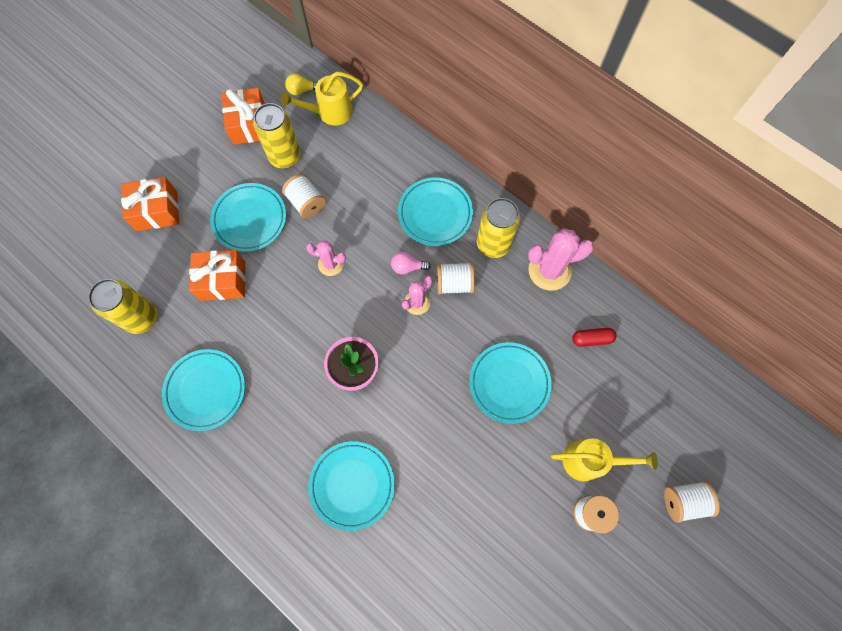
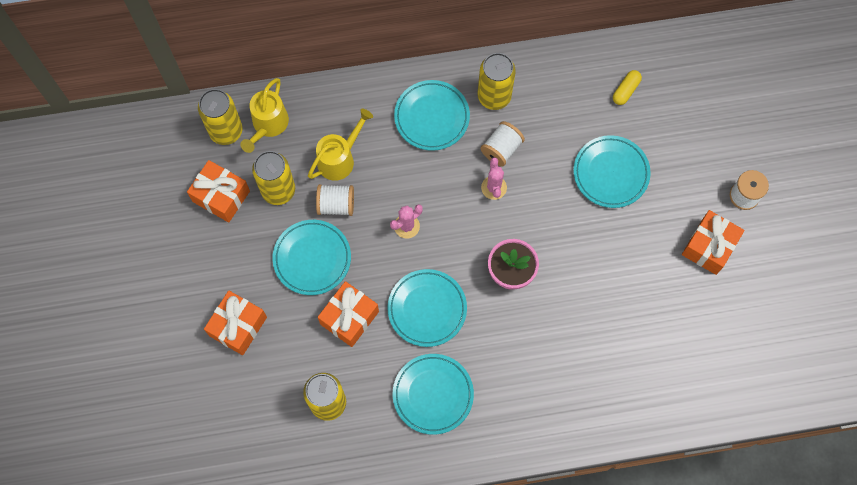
camera: 50 degrees left, 0 degrees up
yellow light bulb [285,74,317,95] -> yellow can [198,89,243,145]
turquoise plate [308,441,395,531] -> turquoise plate moved to [387,269,467,347]
pink light bulb [391,252,431,274] -> none
pink cactus [528,229,594,291] -> none
yellow watering can [551,438,658,481] -> yellow watering can moved to [308,109,373,181]
red capsule [572,328,617,347] -> yellow capsule [613,70,642,105]
white spool [664,481,720,523] -> none
none -> orange gift [682,210,744,275]

